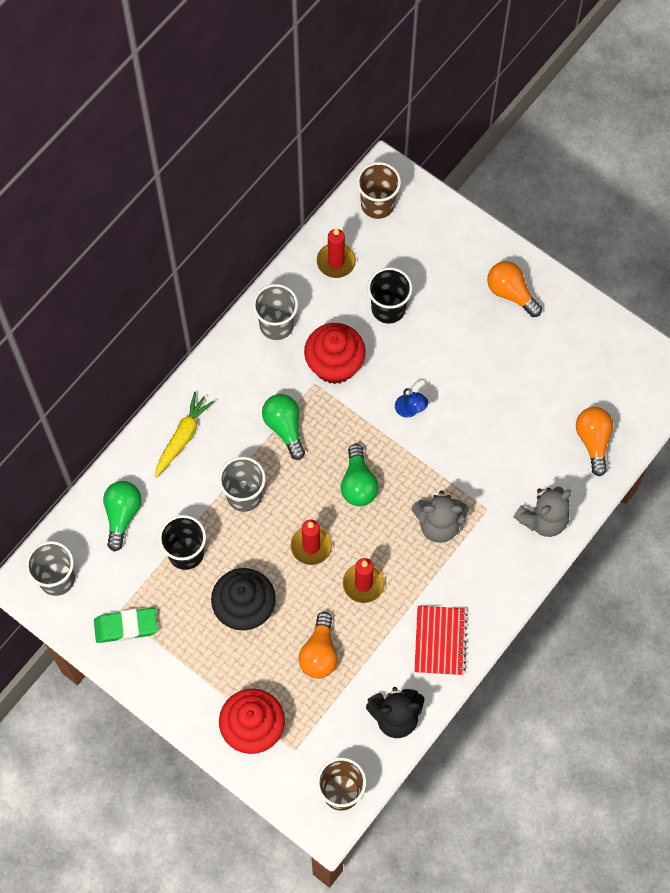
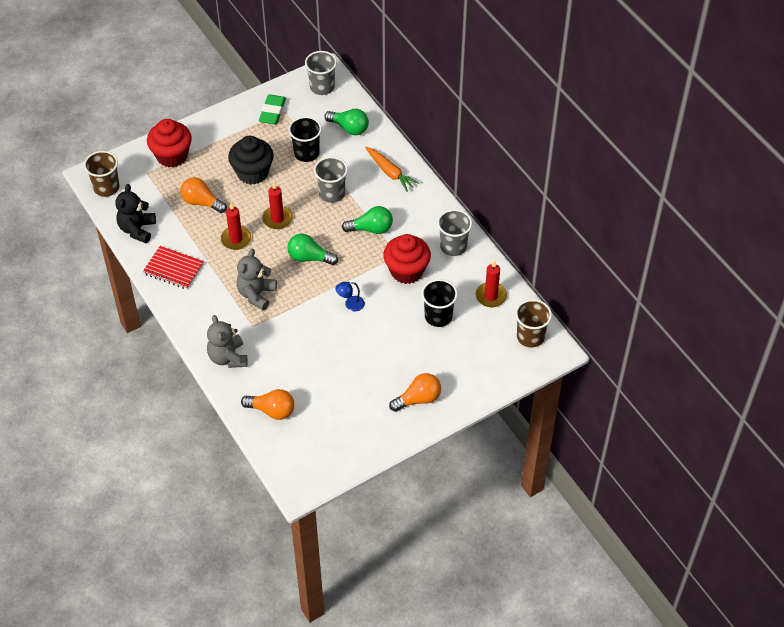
camera: 110 degrees right, 15 degrees down
yellow carrot [155,392,214,478] -> orange carrot [365,147,419,192]

